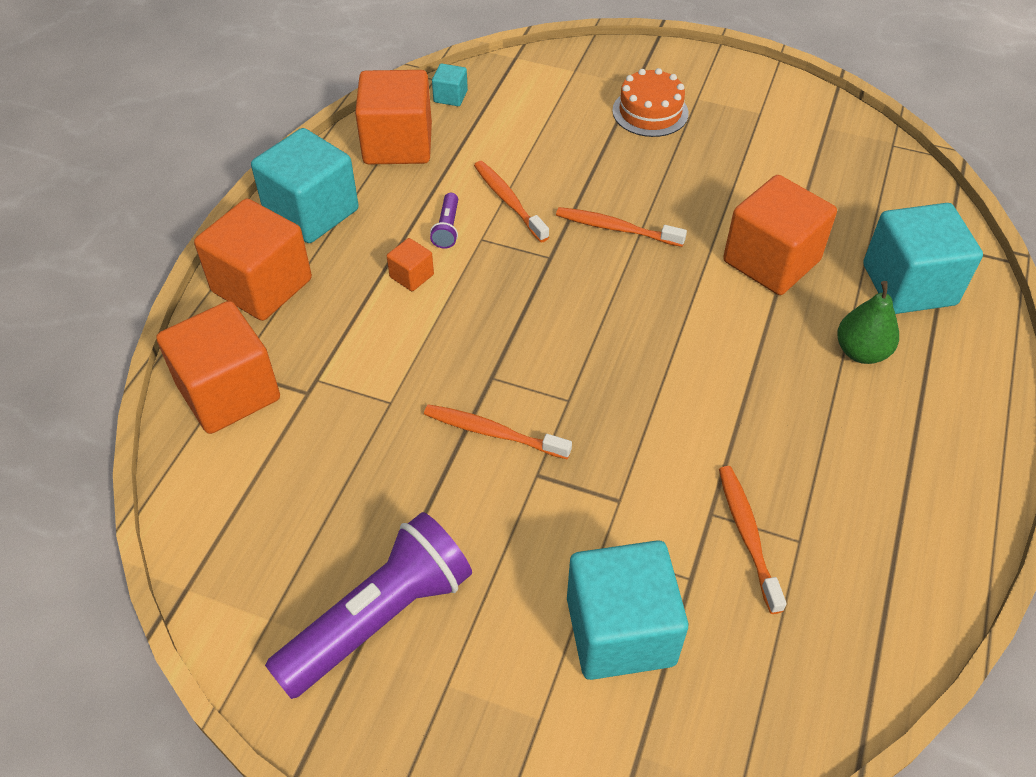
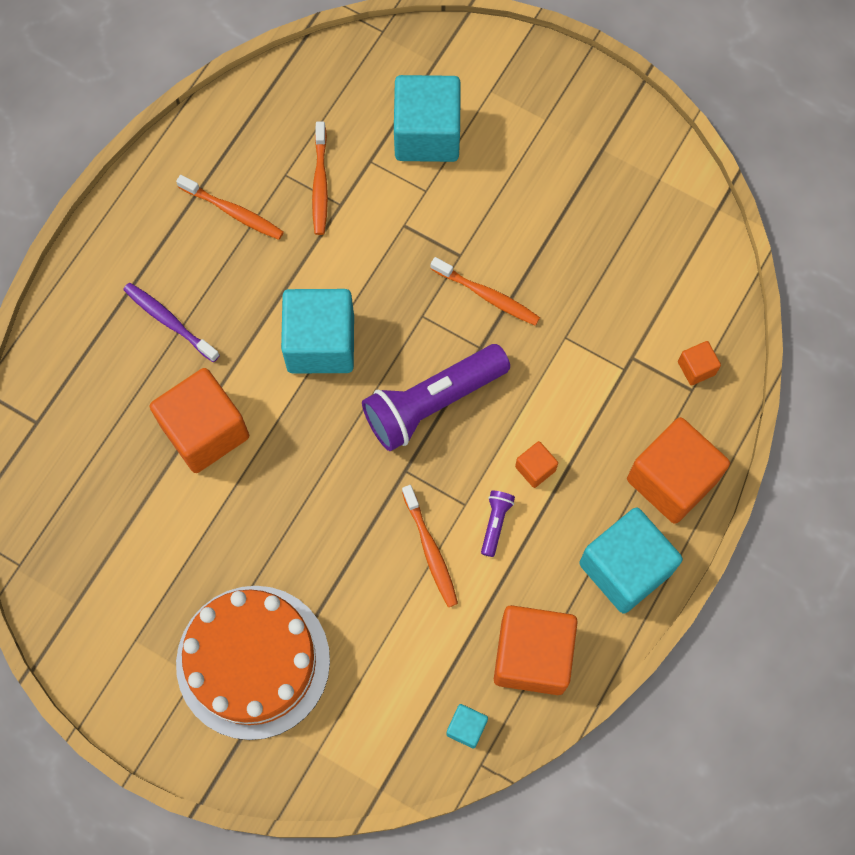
camera: 170 degrees left, 20 degrees up
orange cube [156,301,280,434] -> orange cube [678,341,721,386], size x0.45
purple flashlight [265,512,472,699] -> purple flashlight moved to [362,344,510,451]
orange toothbrush [556,207,687,247] -> orange toothbrush moved to [176,175,284,240]
orange cake [612,68,689,137] -> orange cake [176,586,330,740], size x1.84
green pear [837,281,899,364] -> purple toothbrush [123,283,220,362]
turquoise cube [863,203,983,314] -> turquoise cube moved to [281,289,354,373]

